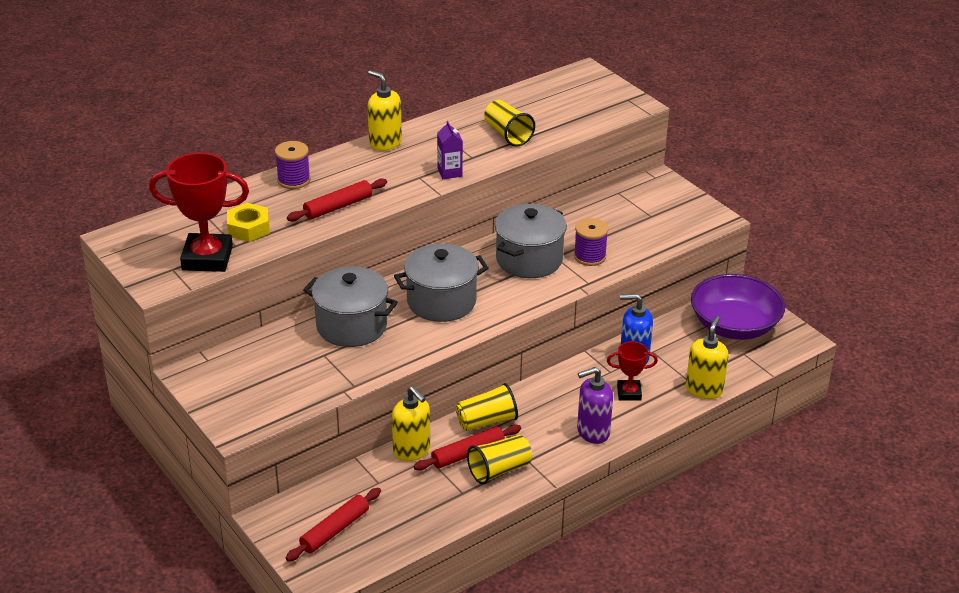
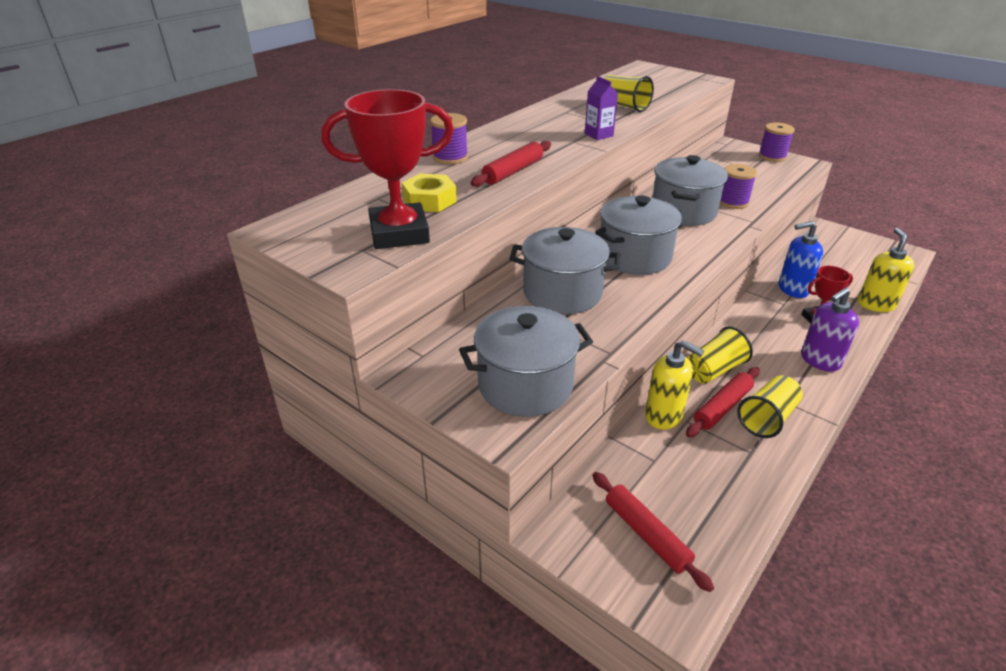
camera: 15 degrees left, 0 degrees up
red rolling pin [286,488,381,562] -> red rolling pin turned 60 degrees counterclockwise [592,472,714,592]
yellow soap dispenser [368,70,402,151] -> none
purple bowl [691,274,785,340] -> none
none -> grey pot [459,306,593,417]
none -> purple spool [758,122,795,162]

